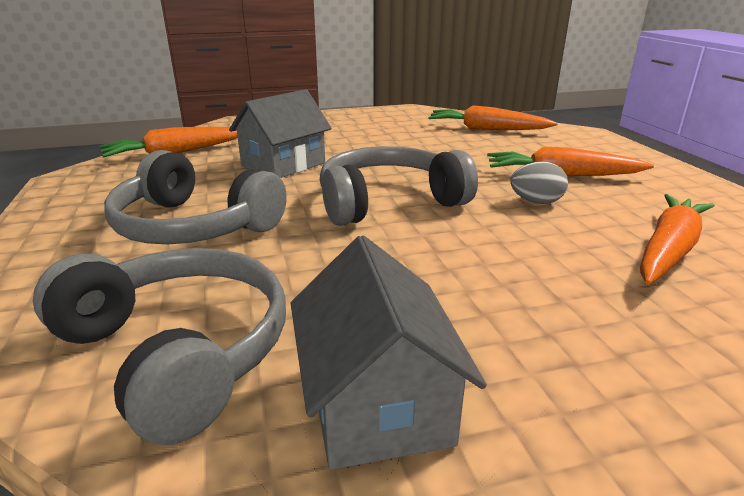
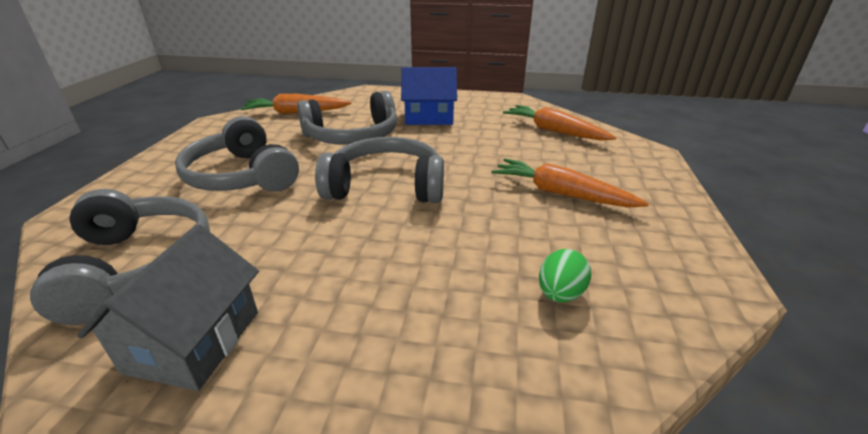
camera: 25 degrees right, 5 degrees up
grey house [229,89,332,178] -> grey headphones [297,91,397,145]
grey egg [510,162,568,204] -> none
orange carrot [640,194,715,285] -> green egg [539,249,591,302]
none -> blue house [401,67,457,125]

